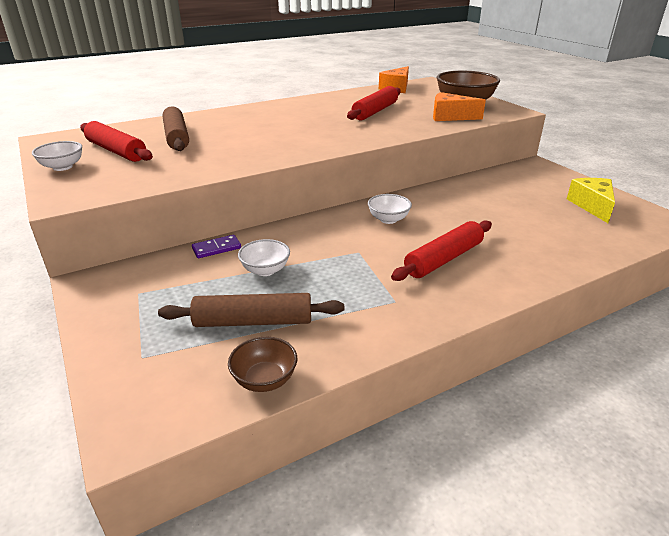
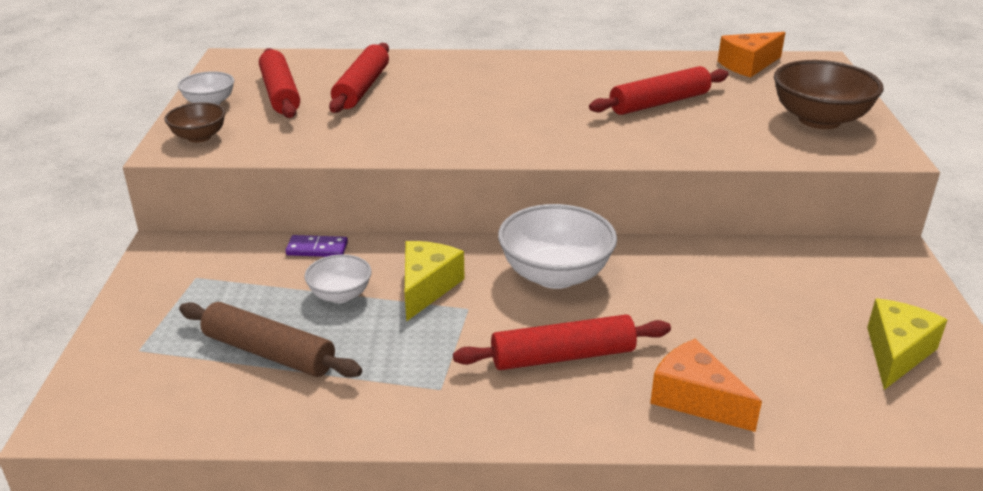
camera: 30 degrees right, 0 degrees up
brown rolling pin [162,106,189,151] -> red rolling pin [329,43,389,113]
brown bowl [228,337,297,392] -> brown bowl moved to [164,102,226,143]
white bowl [368,194,412,224] -> white bowl [498,204,617,289], size x1.82
orange cheese [433,92,486,121] -> orange cheese moved to [650,339,762,432]
none -> yellow cheese [405,241,465,322]

